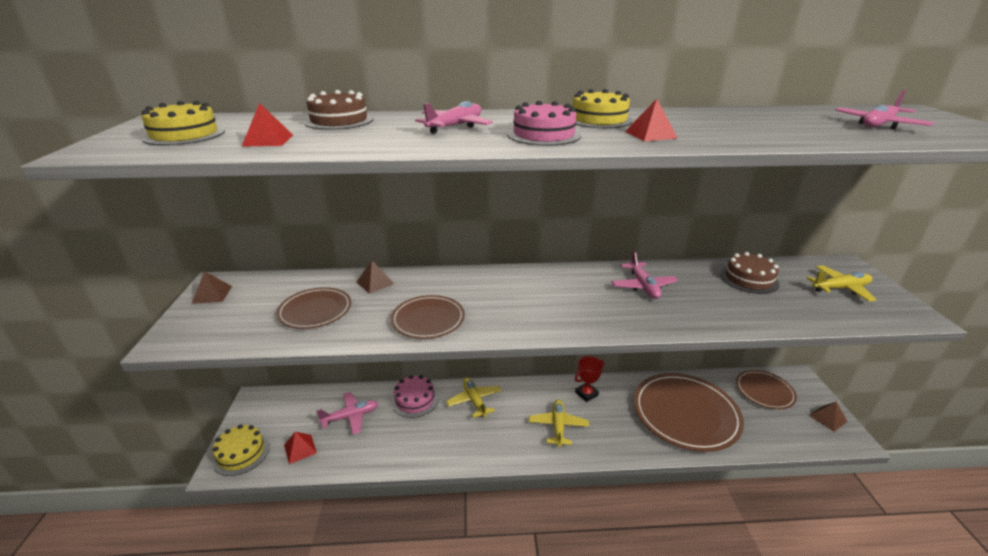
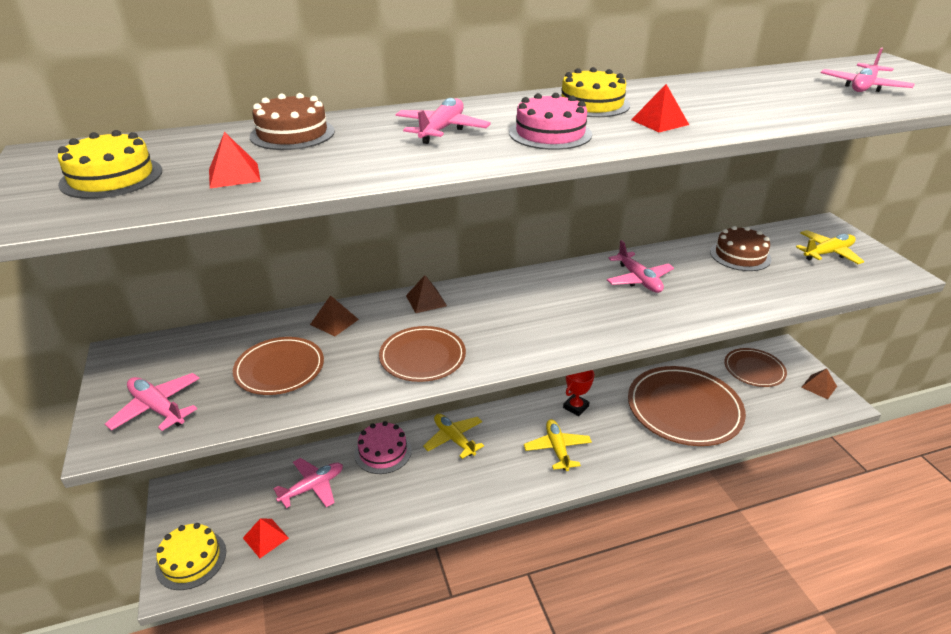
camera: 15 degrees left, 5 degrees up
brown pyramid [192,271,232,304] -> brown pyramid moved to [406,275,447,313]
none -> pink plane [105,373,200,431]

